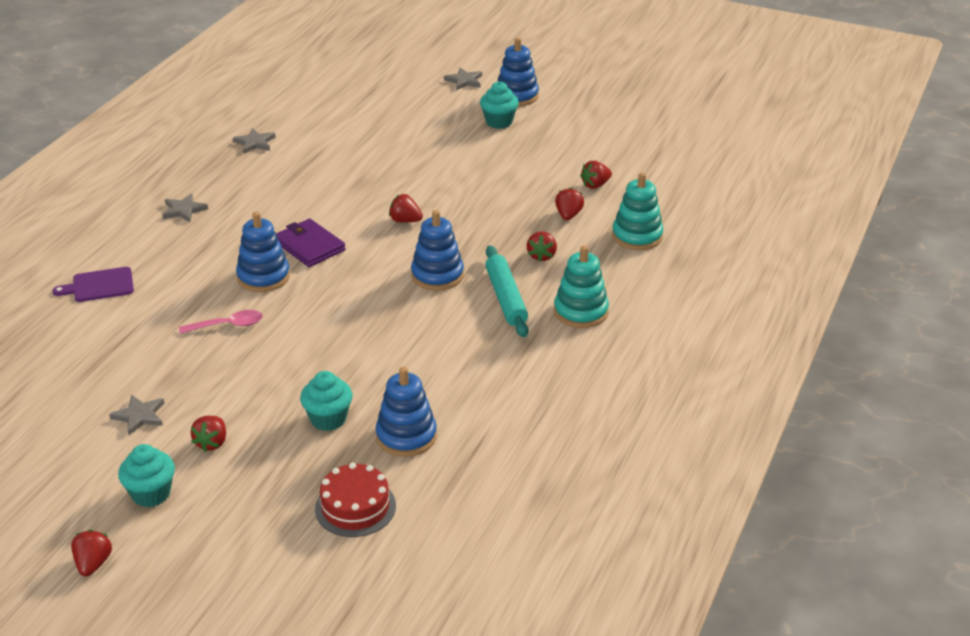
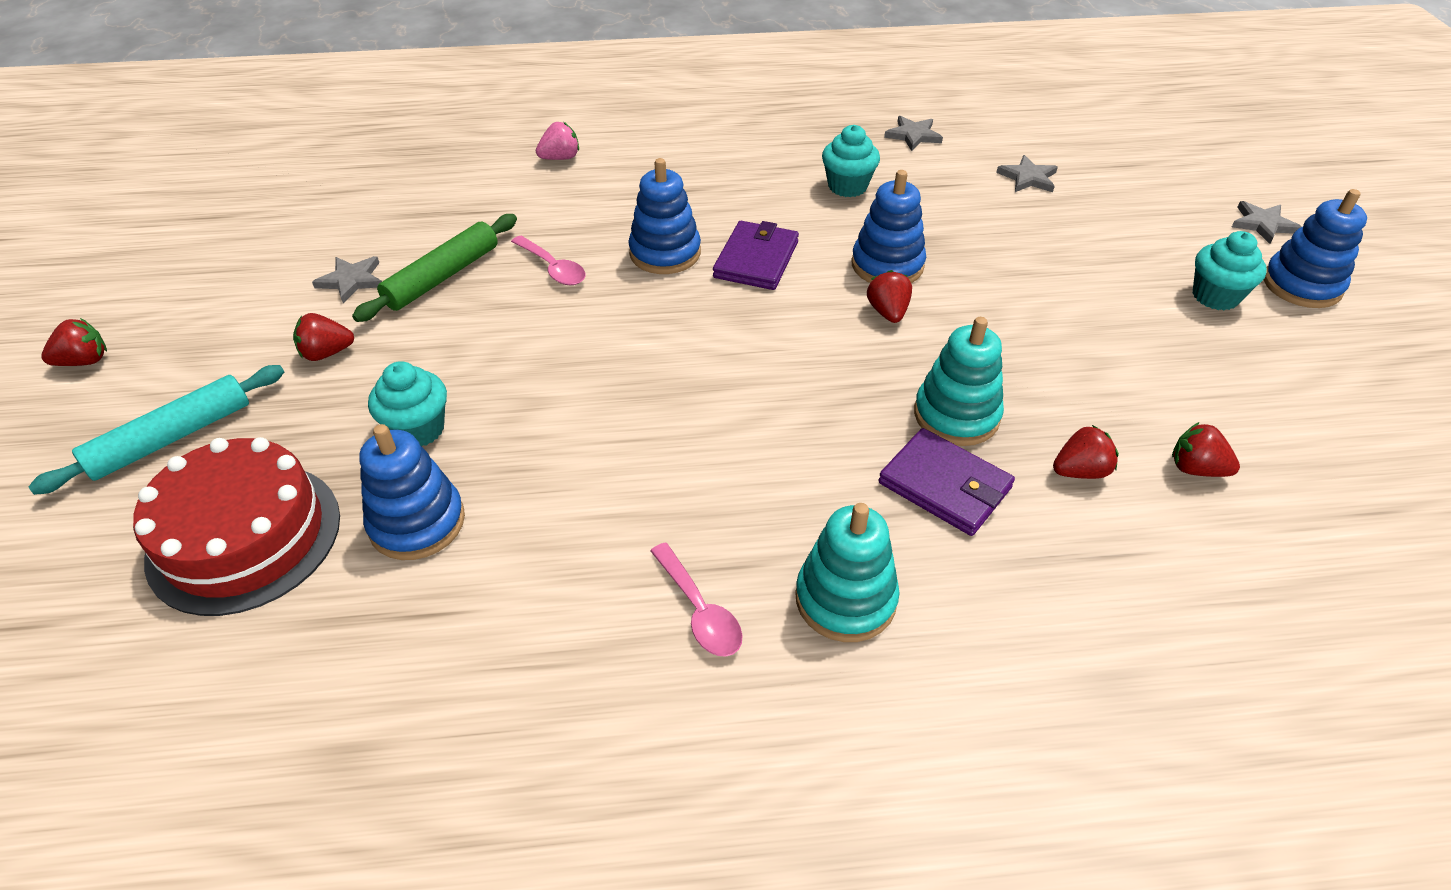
camera: 60 degrees right, 10 degrees up
purple cutting board [52,267,134,302] -> pink strawberry [536,122,579,160]
turquoise cupcake [118,444,175,508] -> turquoise cupcake moved to [822,125,880,197]
grey star [162,193,208,222] -> grey star moved to [996,155,1058,192]
red cake [315,463,396,537] -> red cake [133,437,340,616], size x1.53
blue stacking toy [411,210,464,291] -> blue stacking toy moved to [852,170,926,283]
turquoise rolling pin [485,245,528,337] -> turquoise rolling pin moved to [28,365,284,495]
red strawberry [527,232,557,262] -> purple wallet [879,428,1015,536]
turquoise stacking toy [612,172,664,250] -> turquoise stacking toy moved to [914,317,1004,446]
none -> green rolling pin [352,214,517,322]
none -> pink spoon [650,542,743,657]

